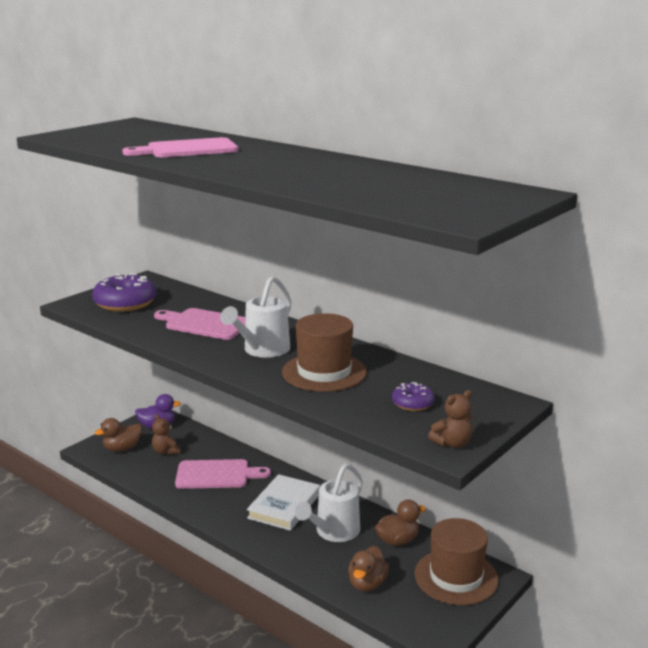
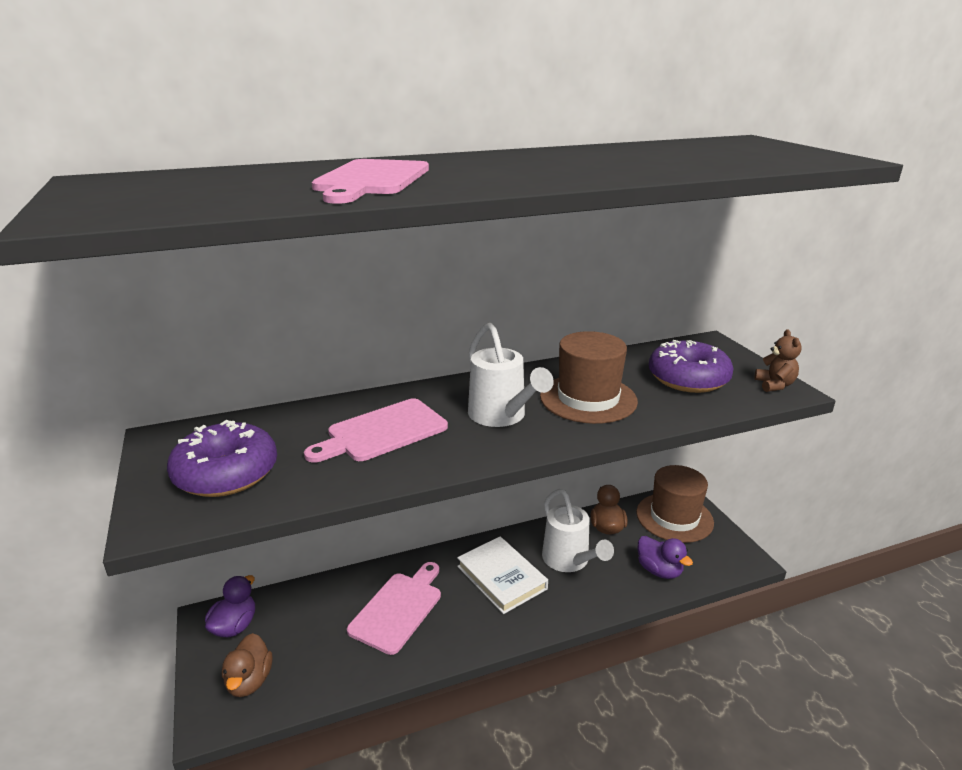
camera: 60 degrees left, 5 degrees up
brown teddy bear [152,414,180,455] -> none
brown duck [348,546,389,592] -> purple duck [638,536,693,579]
purple donut [392,382,435,411] -> purple donut [649,340,733,393], size x1.89

